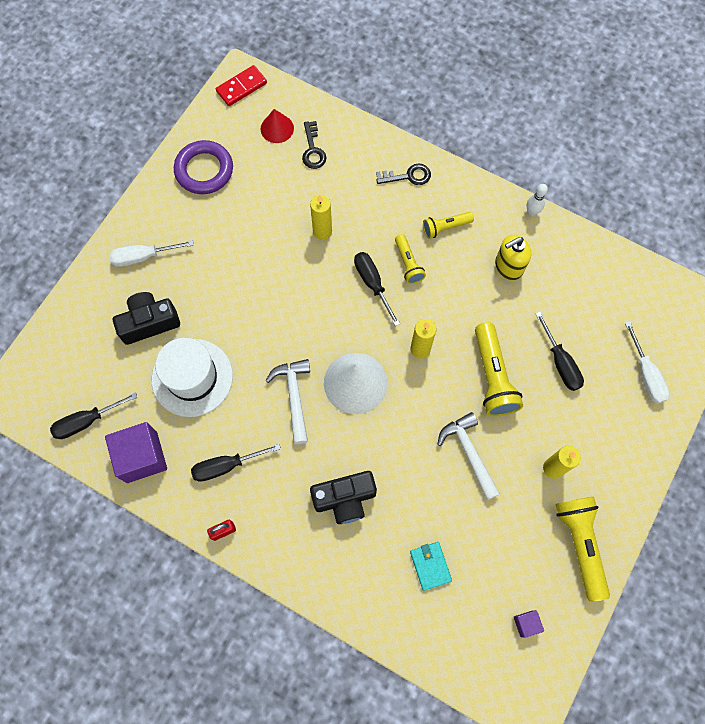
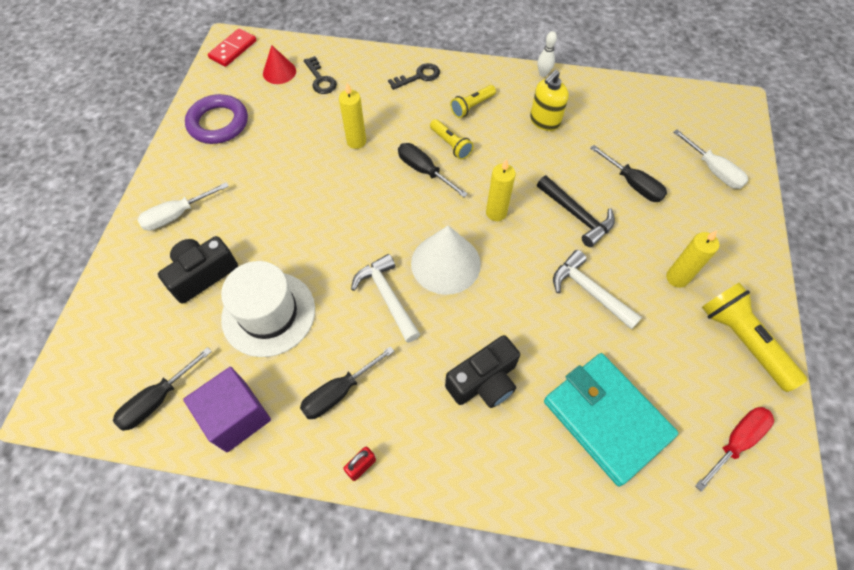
camera: 20 degrees left, 10 degrees down
turquoise wallet [410,542,452,591] -> turquoise wallet [544,353,679,486], size x2.22
yellow flashlight [475,322,523,416] -> black hammer [537,175,615,247]
purple cube [514,610,544,638] -> red screwdriver [695,407,774,492]

